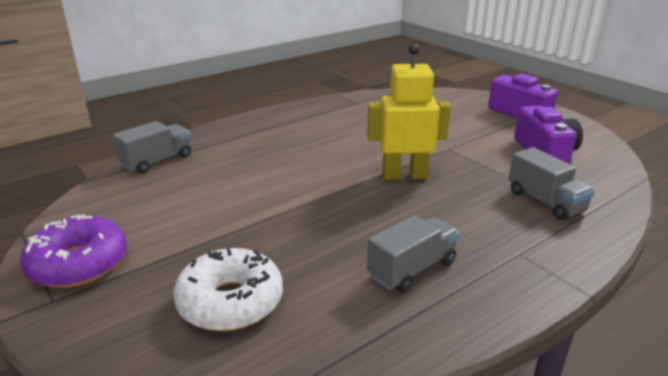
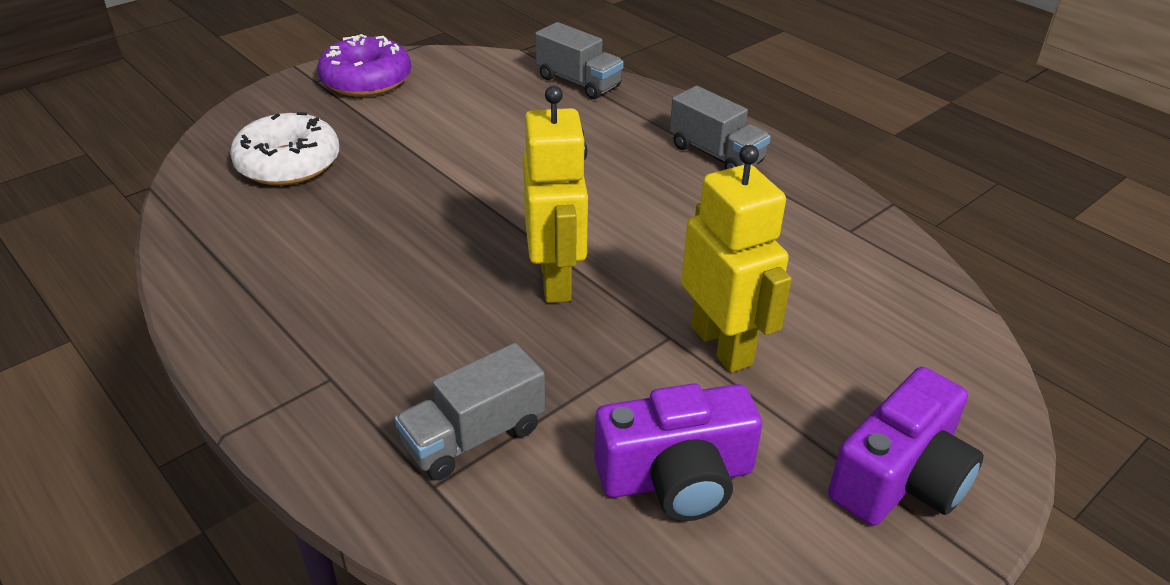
camera: 85 degrees right, 10 degrees up
grey truck [367,215,459,293] -> grey truck moved to [670,86,771,170]
none -> yellow robot [681,145,792,373]

